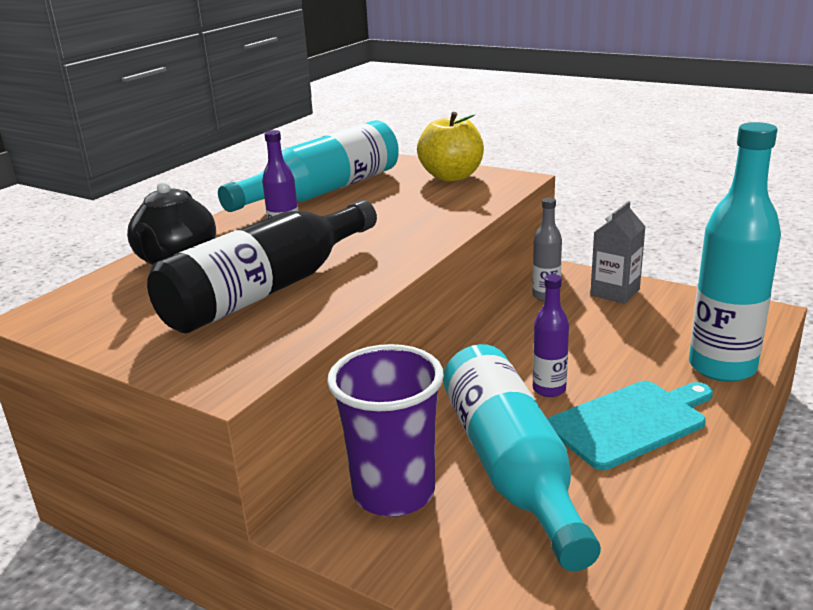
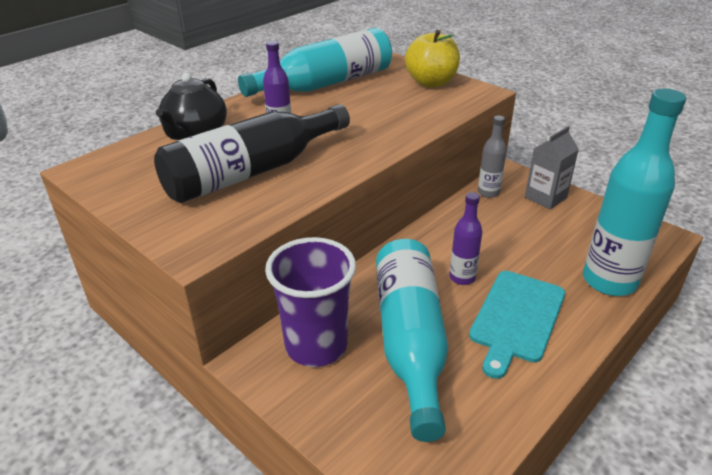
camera: 10 degrees right, 10 degrees up
turquoise cutting board [547,381,713,470] -> turquoise cutting board turned 135 degrees clockwise [469,271,565,379]

